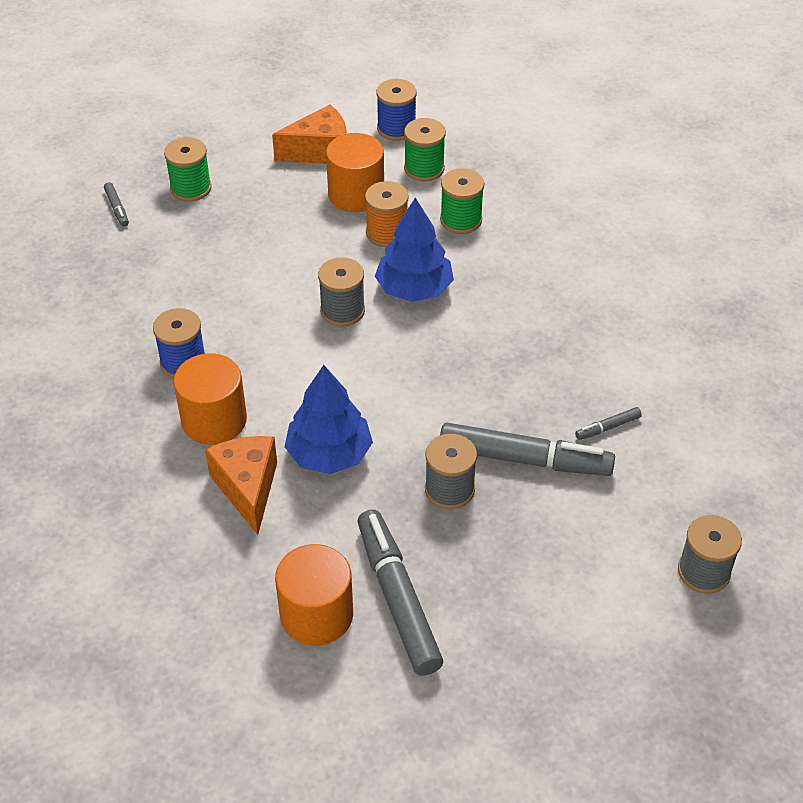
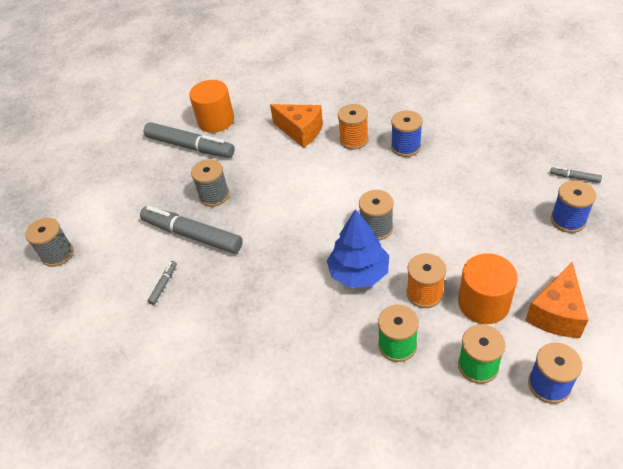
camera: 140 degrees right, 0 degrees up
green spool [164,137,212,202] -> blue spool [551,180,596,233]
orange cylinder [173,353,247,445] -> orange spool [338,104,369,150]
blue tree [285,365,373,474] -> none
grey marker [440,423,615,476] -> grey marker turned 60 degrees clockwise [140,206,243,254]

